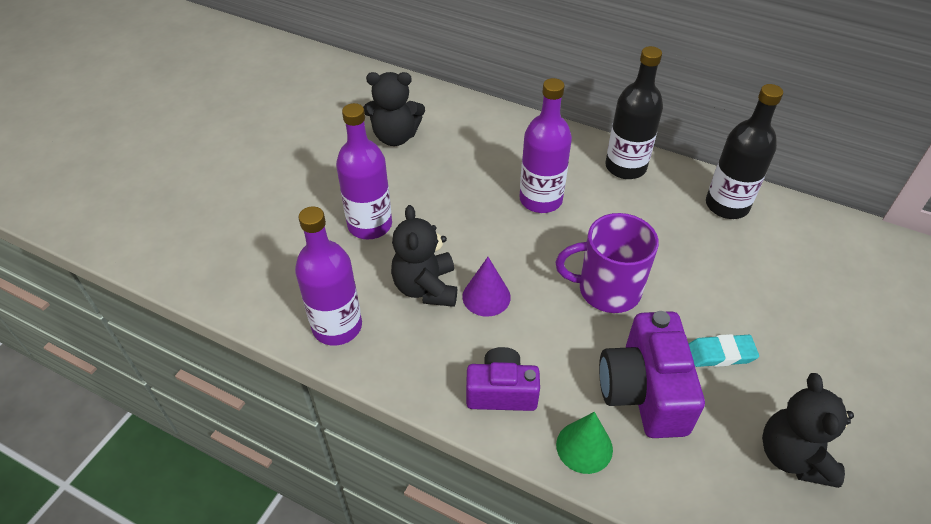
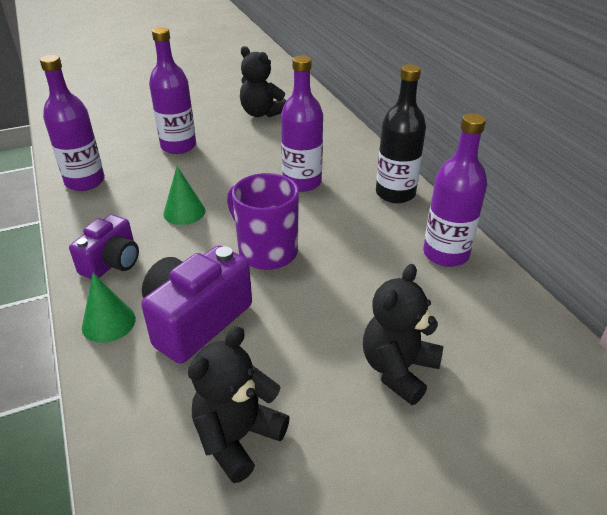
camera: 40 degrees right, 10 degrees down
black teddy bear [391,205,457,307] -> black teddy bear moved to [363,264,443,405]
purple cone [462,257,511,317] -> green cone [163,166,205,225]
purple camera [466,347,540,411] -> purple camera turned 75 degrees clockwise [69,214,139,279]
turquoise eraser [689,334,759,367] -> none
black bottle [706,84,783,219] -> purple bottle [423,113,487,267]

